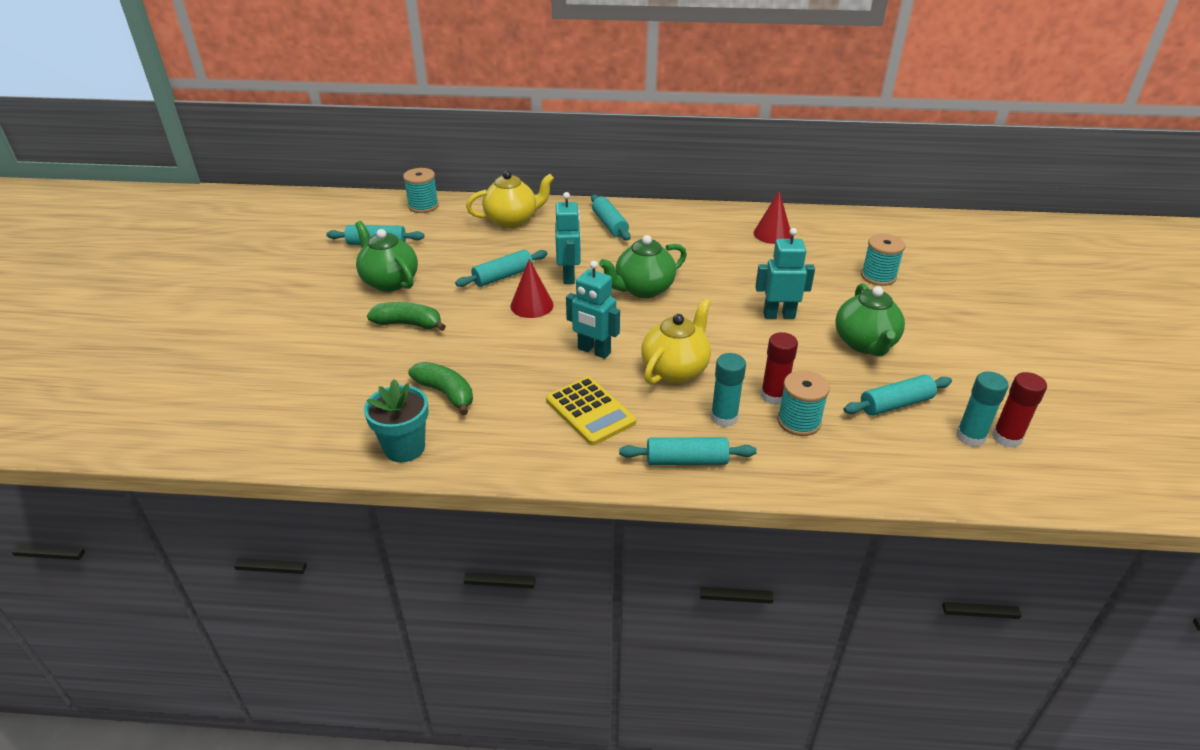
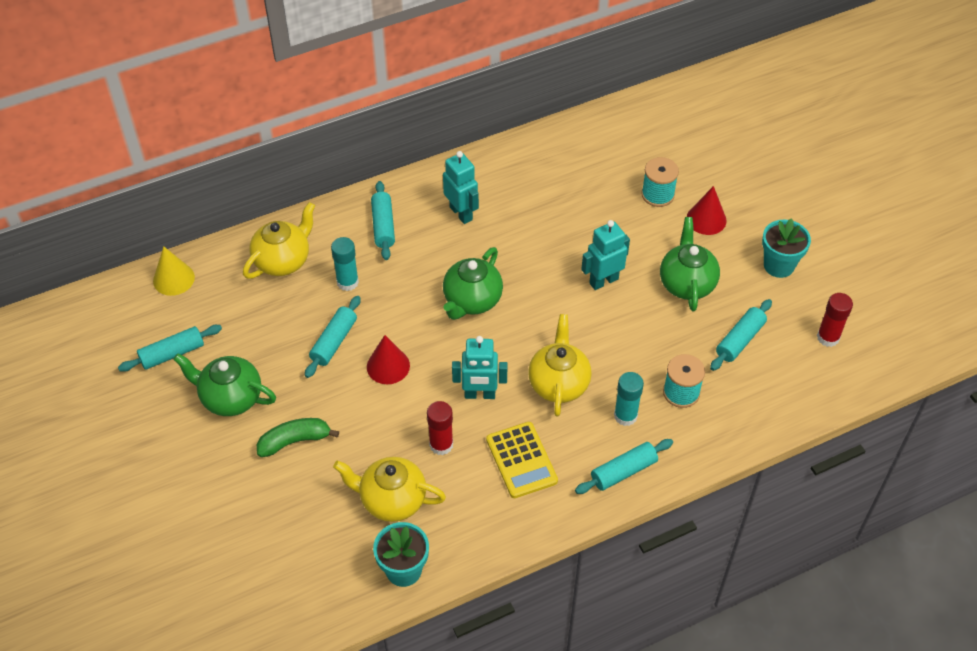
camera: 30 degrees left, 15 degrees up
turquoise spool [403,168,439,213] -> yellow cone [153,246,195,296]
green banana [408,362,473,415] -> yellow teapot [333,457,446,522]
yellow calculator [546,377,636,445] -> yellow calculator turned 45 degrees clockwise [486,422,558,498]
turquoise robot [555,192,581,284] -> turquoise robot moved to [443,151,479,224]
turquoise rolling pin [591,195,631,240] -> turquoise rolling pin turned 45 degrees clockwise [371,181,395,260]
red cone [754,191,791,244] -> red cone moved to [687,186,727,235]
red glue stick [761,332,798,405] -> red glue stick moved to [427,401,453,455]
green teapot [835,283,905,356] -> green teapot turned 150 degrees counterclockwise [660,217,720,311]
turquoise glue stick [956,371,1009,447] -> turquoise glue stick moved to [331,237,359,291]
none -> turquoise flower pot [762,218,811,278]

